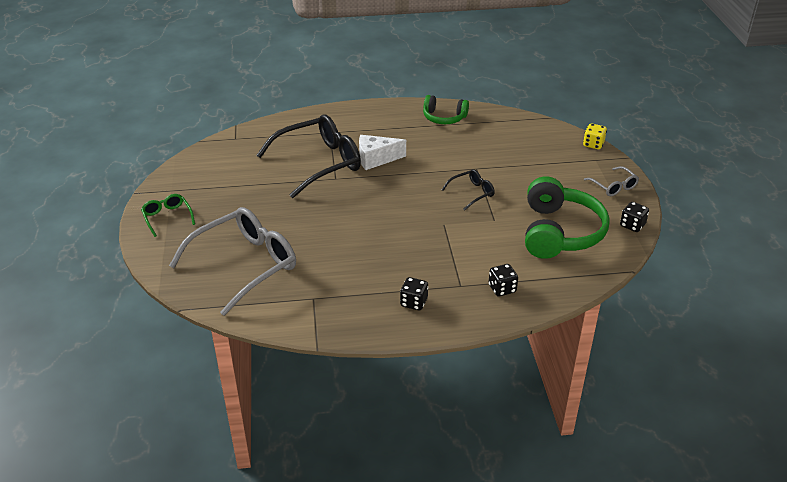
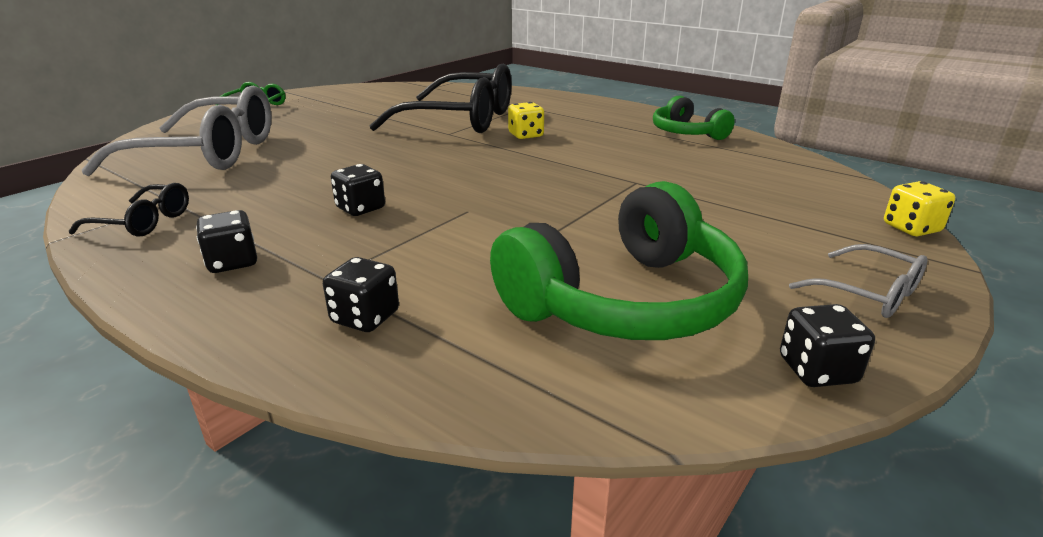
camera: 45 degrees right, 10 degrees down
white cheese [359,135,406,170] -> yellow dice [508,102,544,139]
black glasses [442,169,495,211] -> black glasses moved to [69,183,189,237]
grey glasses [584,166,639,196] -> grey glasses turned 60 degrees counterclockwise [789,244,928,318]
none -> black dice [331,164,385,216]

